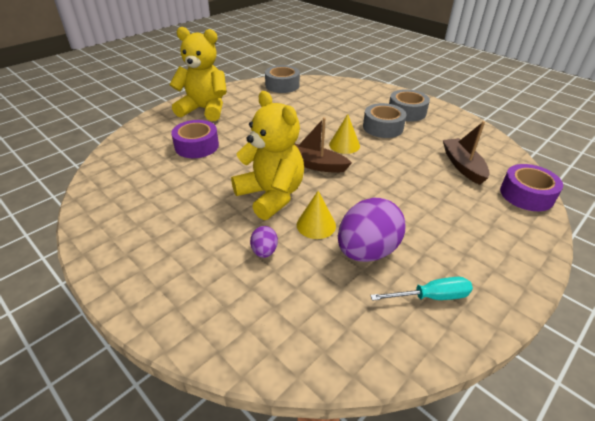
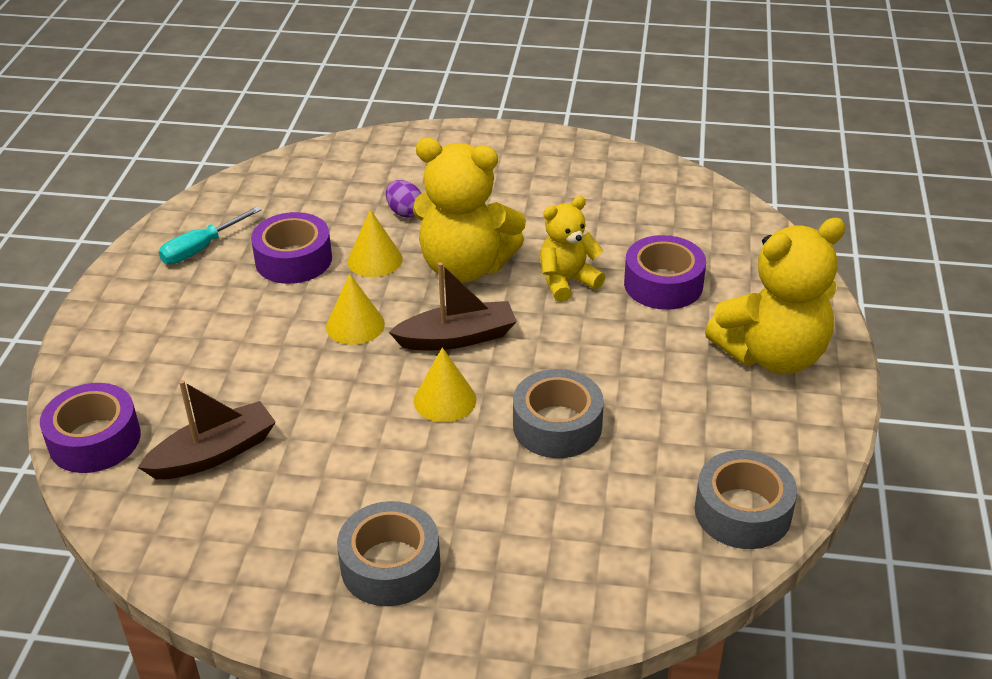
camera: 145 degrees right, 0 degrees up
purple egg [338,198,405,262] -> purple tape [251,212,332,284]
grey tape [363,103,407,138] -> grey tape moved to [513,369,604,458]
brown boat [443,121,490,185] -> brown boat turned 75 degrees counterclockwise [138,380,276,479]
none -> yellow cone [326,274,385,345]
none -> yellow teddy bear [540,196,605,302]

